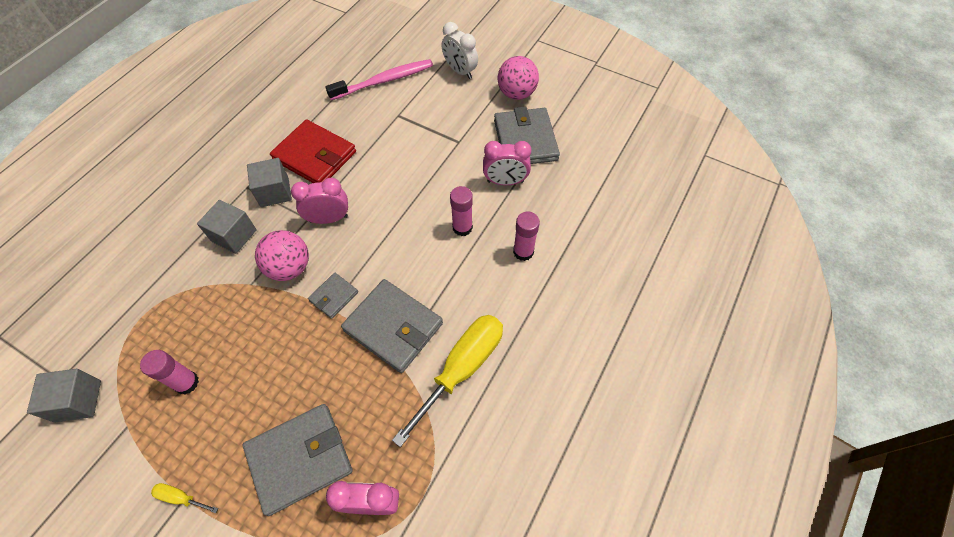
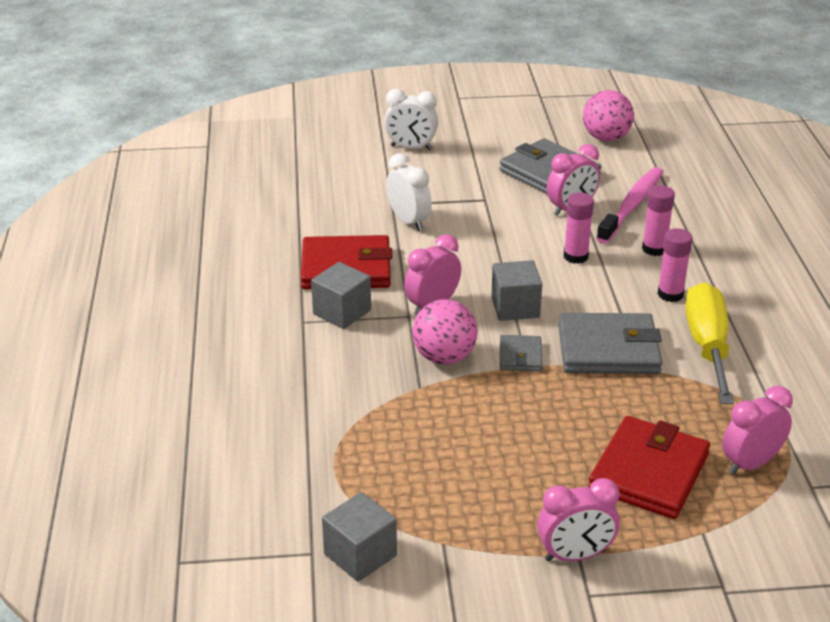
camera: 35 degrees left, 25 degrees down
pink glue stick [140,350,199,394] -> pink glue stick moved to [658,228,693,302]
yellow screwdriver [151,483,218,513] -> pink clock [537,478,620,562]
grey cube [197,200,257,254] -> grey cube moved to [491,260,542,321]
grey wallet [243,404,353,516] -> red wallet [588,416,710,519]
pink toothbrush [325,59,433,100] -> pink toothbrush moved to [596,167,663,244]
pink ball [498,56,539,100] -> pink ball moved to [583,90,634,141]
none -> white clock [386,153,432,231]

